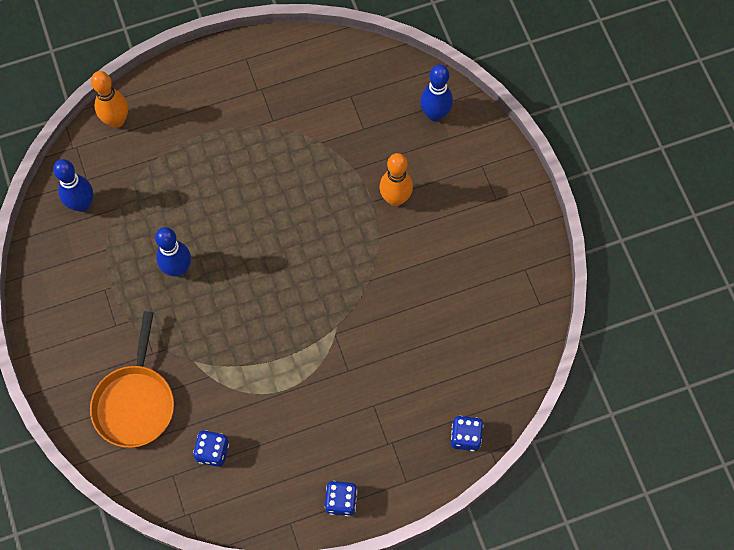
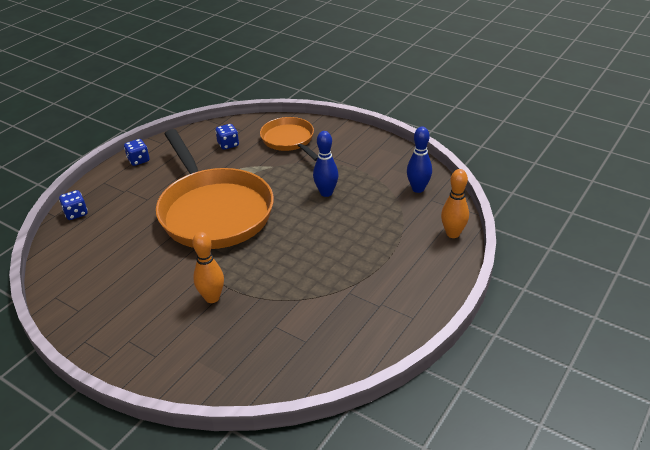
camera: 145 degrees right, 30 degrees down
blue bowling pin [420,65,453,122] -> none
none -> orange pan [156,129,274,249]

